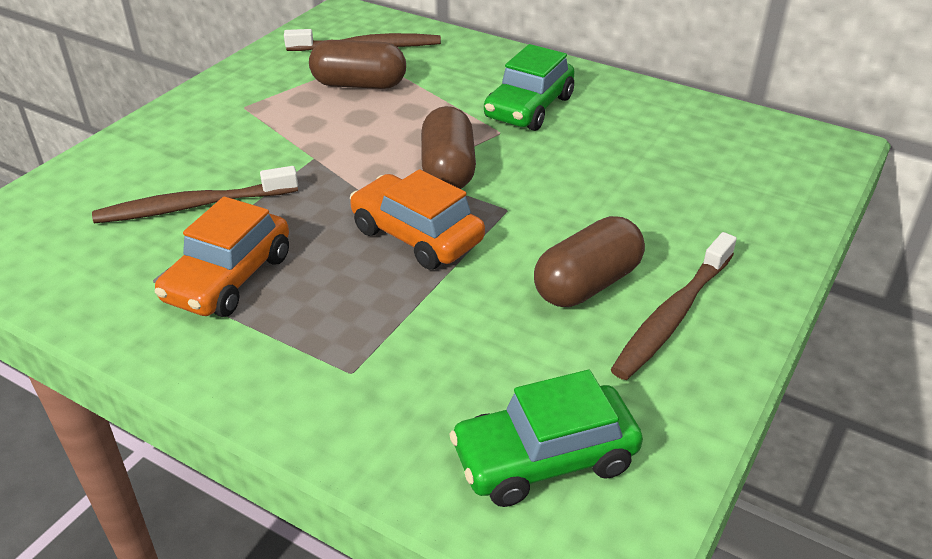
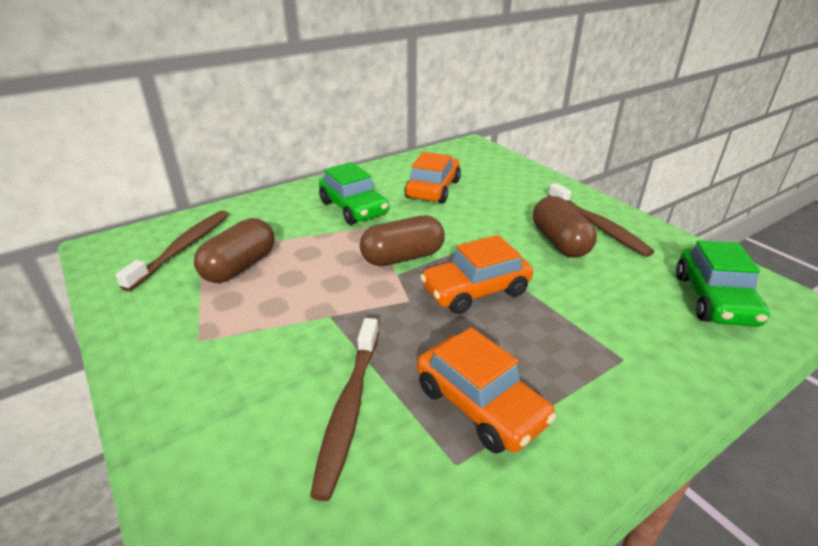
camera: 65 degrees left, 5 degrees down
brown capsule [421,106,476,189] -> brown capsule turned 45 degrees counterclockwise [360,216,445,266]
none -> orange car [404,152,461,204]

